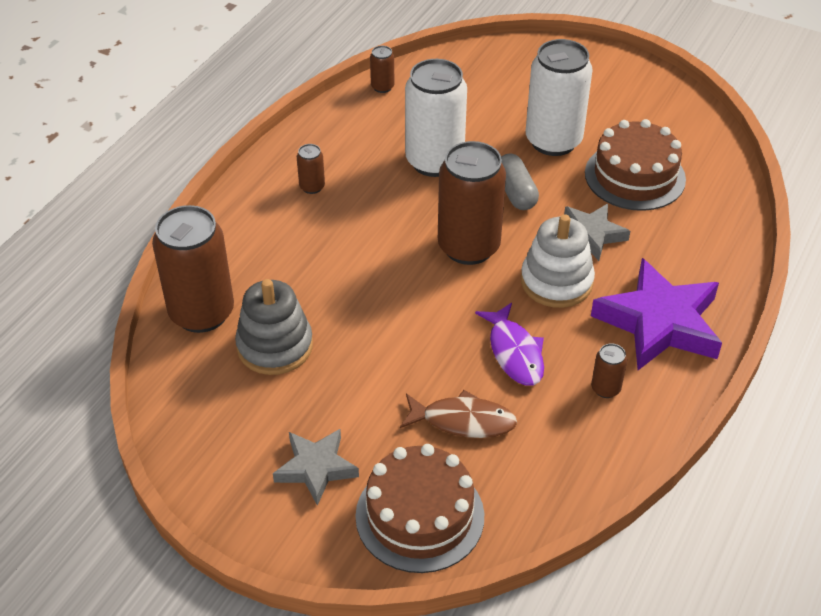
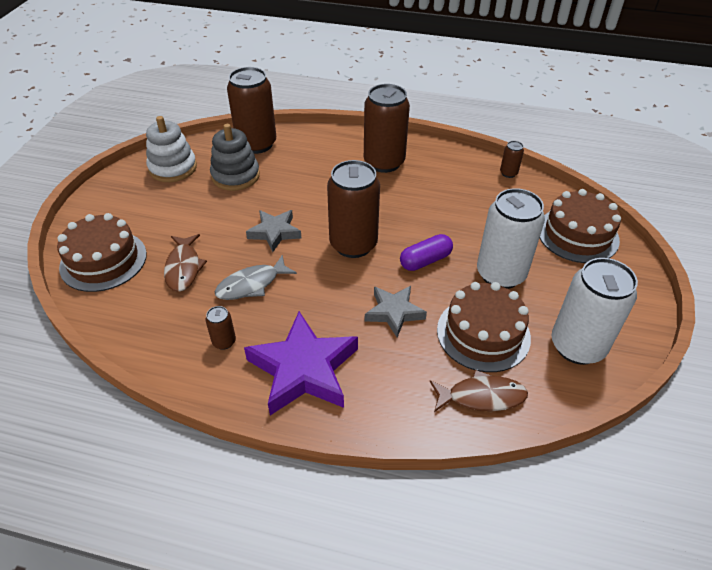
camera: 75 degrees right, 0 degrees up
grey star [273,429,359,506] -> grey star moved to [246,210,302,252]
brown can [297,144,325,194] -> brown can [364,84,410,173], size x2.32
white can [405,59,467,177] -> white can moved to [552,258,638,365]
purple fish [475,303,544,386] -> grey fish [214,255,297,300]
grey capsule [501,153,539,210] -> purple capsule [400,234,453,271]
white stacking toy [521,214,595,308] -> white stacking toy moved to [146,116,197,182]
none -> brown fish [430,370,528,412]
none -> brown cake [540,189,621,263]

